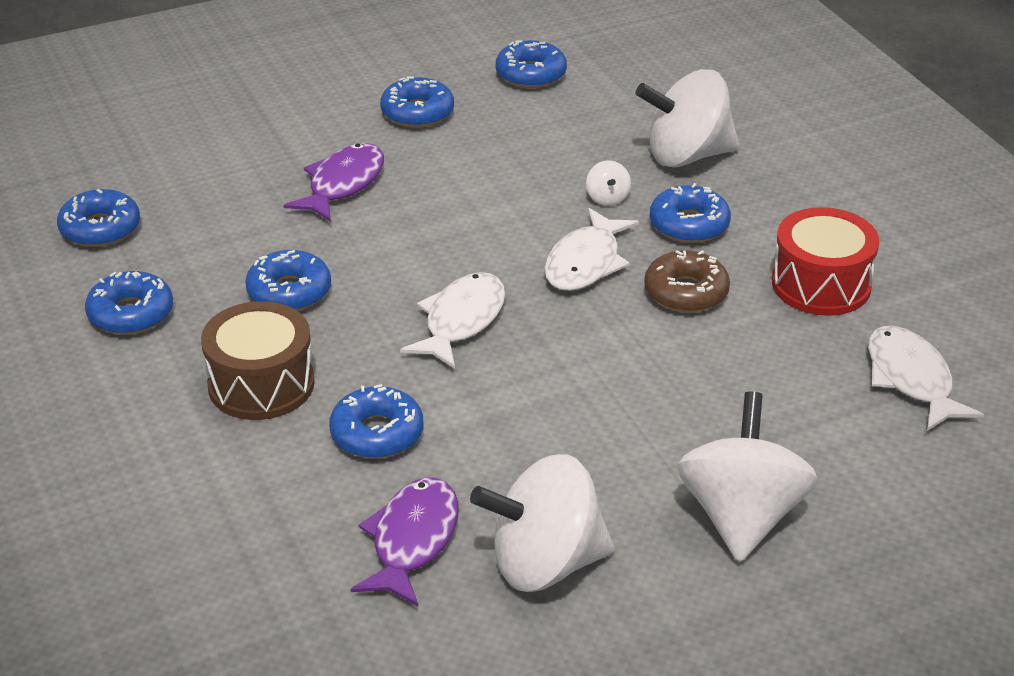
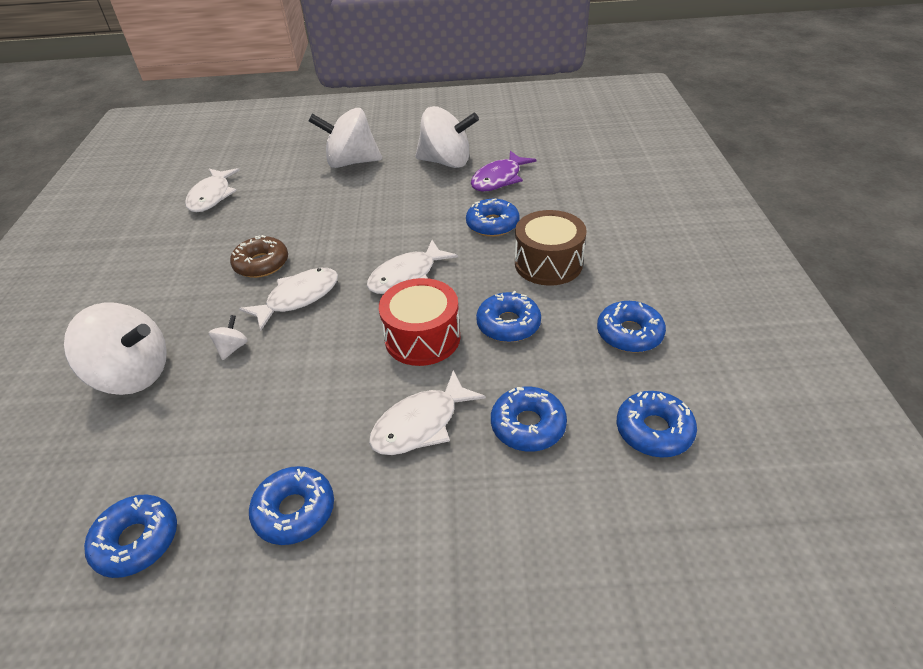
camera: 155 degrees left, 5 degrees up
purple fish [283,143,384,222] -> white fish [369,370,486,455]
blue donut [650,183,731,243] -> blue donut moved to [491,387,567,452]
white spinning top [677,392,817,562] -> white spinning top turned 60 degrees clockwise [309,108,382,168]
red drum [772,207,879,316] -> red drum moved to [379,278,461,366]

